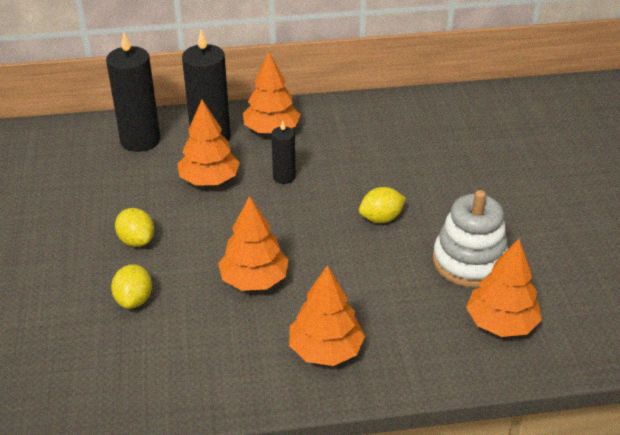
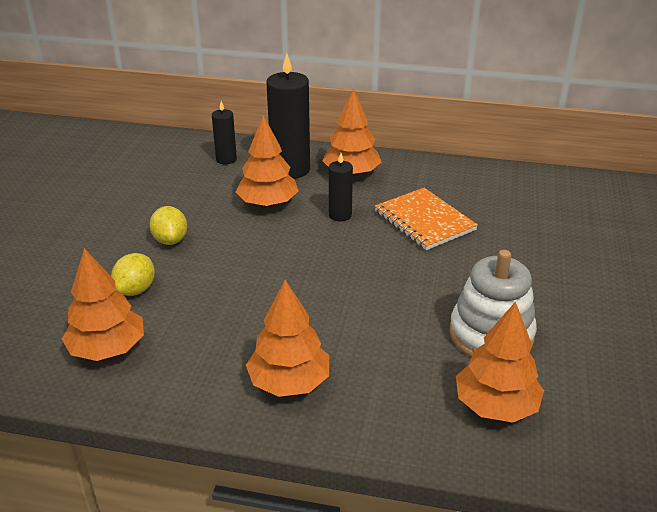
camera: 20 degrees right, 5 degrees down
black candle [106,31,160,152] -> black candle [212,101,237,164], size x0.54
orange tree [218,196,289,291] -> orange tree moved to [62,248,144,361]
yellow lemon [359,187,406,223] -> none
none -> orange notebook [375,188,478,250]

